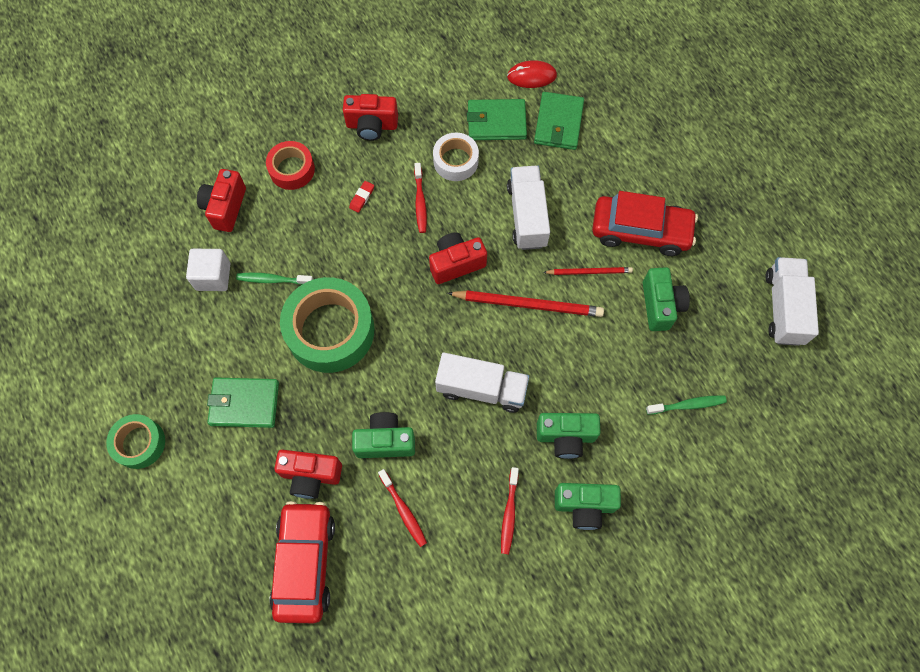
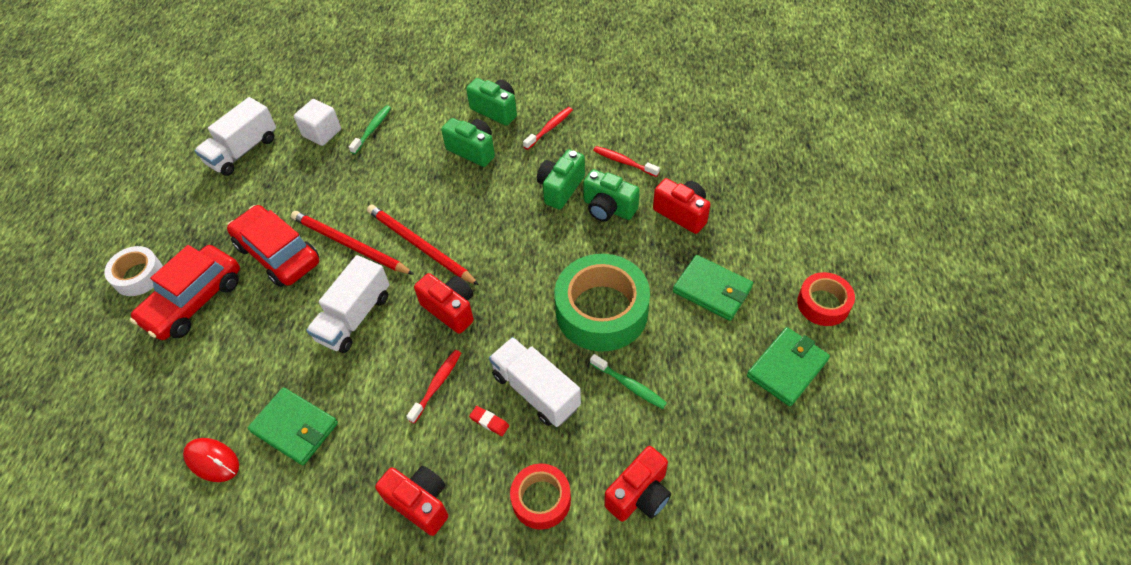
camera: 145 degrees left, 15 degrees down
green tape [106,414,165,469] -> red tape [797,272,855,326]
white cube [186,249,231,291] -> white cube moved to [294,99,341,146]
red car [269,501,335,623] -> red car moved to [130,245,240,340]
red eraser [349,181,374,213] -> red eraser turned 60 degrees clockwise [469,406,509,436]
red toothbrush [378,469,427,547] -> red toothbrush turned 60 degrees counterclockwise [593,146,660,177]
red camera [429,233,487,284] -> red camera turned 150 degrees counterclockwise [414,273,474,334]
white tape [433,132,479,181] -> white tape moved to [104,246,163,296]
white truck [435,353,529,413] -> white truck moved to [489,337,581,427]
green wallet [534,92,584,150] -> green wallet moved to [747,327,830,407]
red pencil [543,267,633,275] -> red pencil [291,211,414,275], size x1.73
green camera [643,267,690,331] -> green camera moved to [537,149,585,209]
green toothbrush [646,395,727,415] -> green toothbrush turned 90 degrees clockwise [349,105,391,154]

